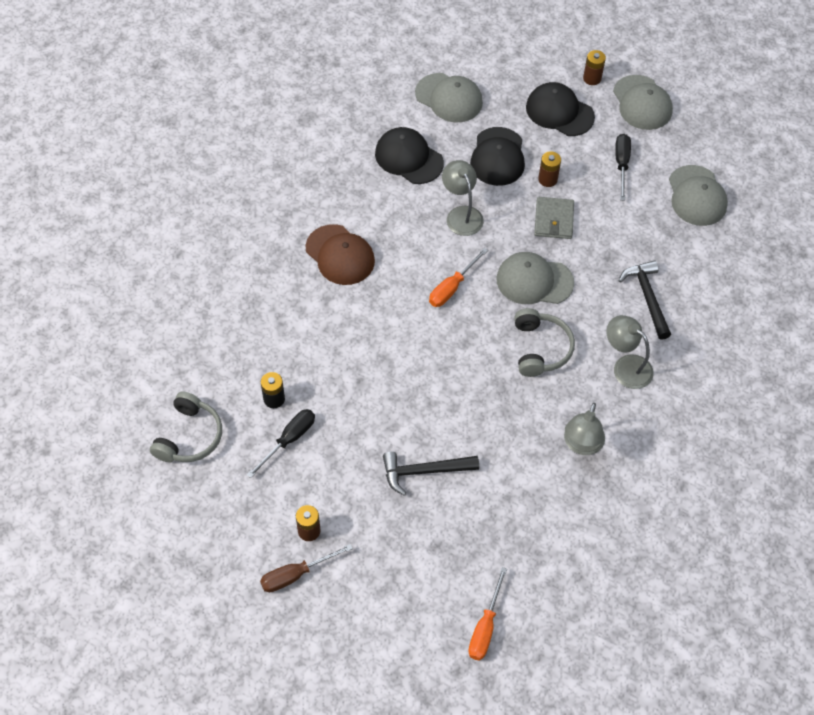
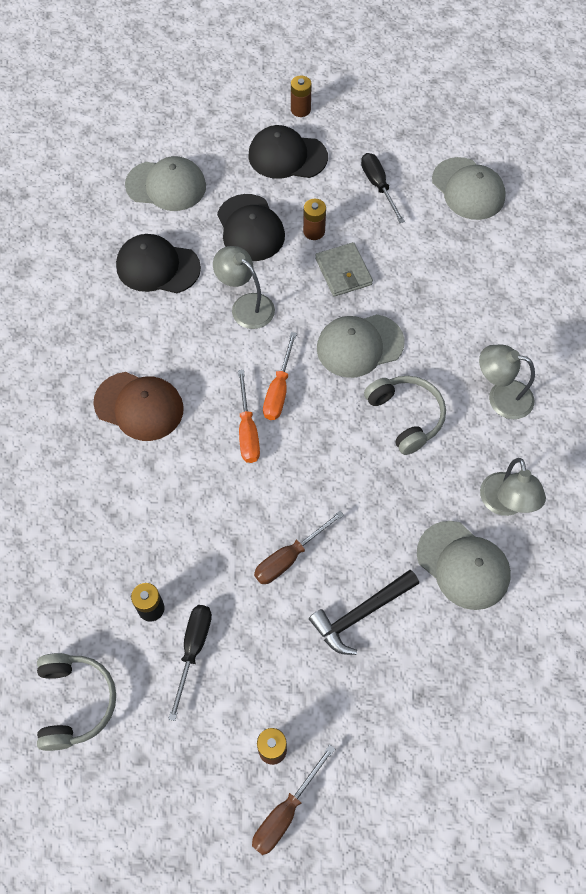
camera: 25 degrees left, 5 degrees up
orange screwdriver [468,567,507,660] -> orange screwdriver moved to [238,370,260,463]
grey cap [613,75,673,130] -> grey cap moved to [417,521,511,610]
black hammer [619,260,671,340] -> none
none -> brown screwdriver [254,511,344,584]

